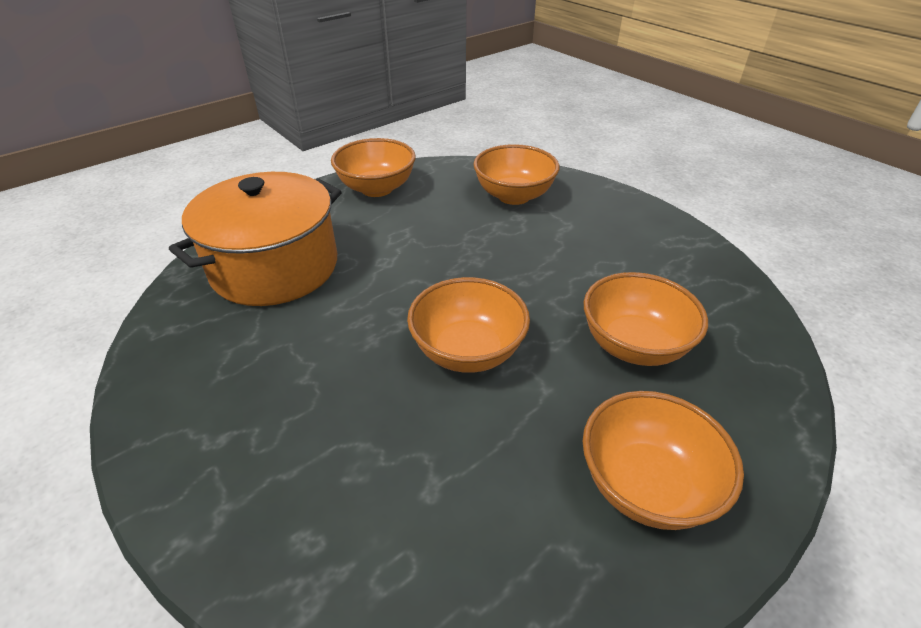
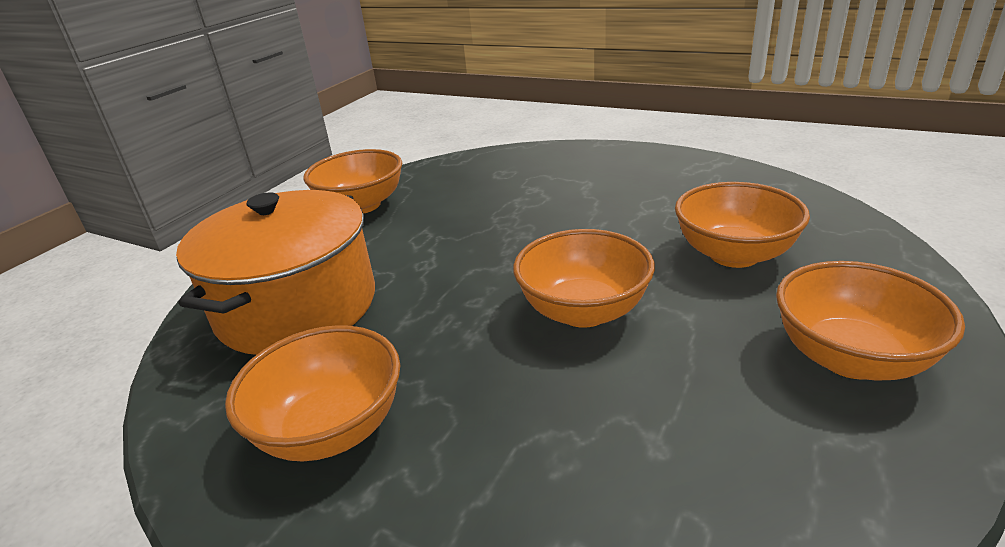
camera: 20 degrees left, 10 degrees down
orange bowl [473,144,560,205] -> orange bowl moved to [225,325,400,461]

